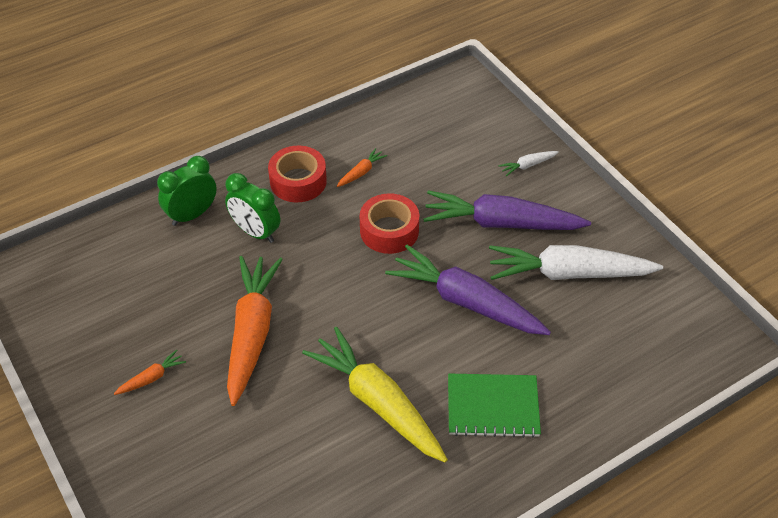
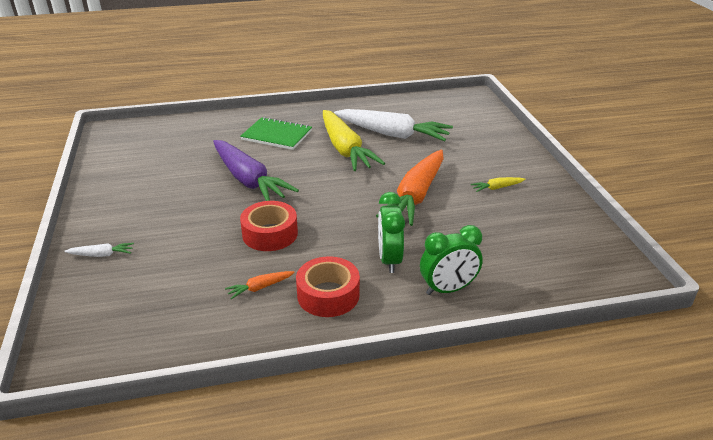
camera: 160 degrees left, 15 degrees down
orange carrot [114,350,186,395] -> yellow carrot [470,177,525,192]
green clock [225,173,280,243] -> green clock turned 150 degrees counterclockwise [378,192,405,273]
purple carrot [423,190,591,230] -> none
white carrot [489,245,663,280] -> white carrot moved to [334,109,453,141]

